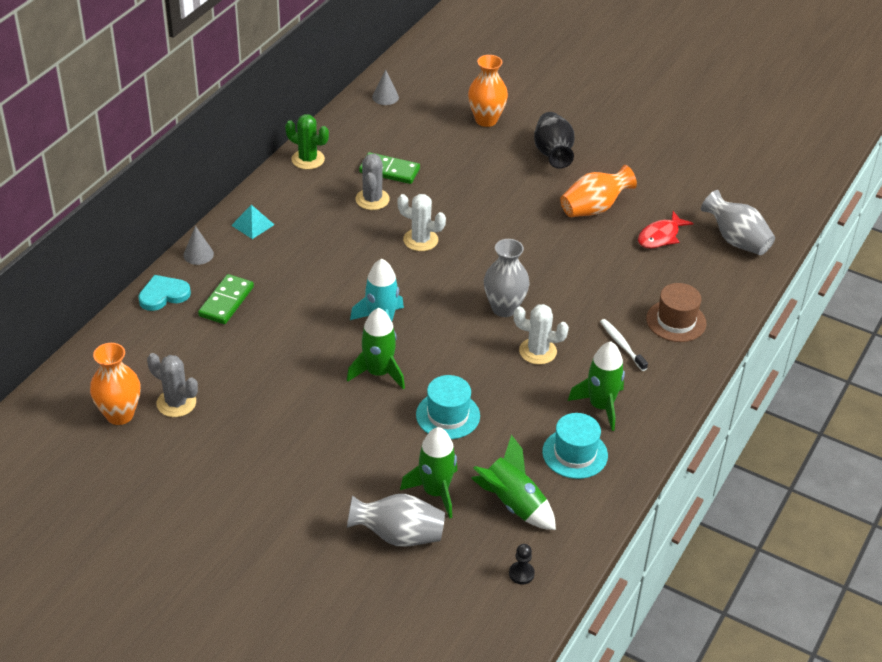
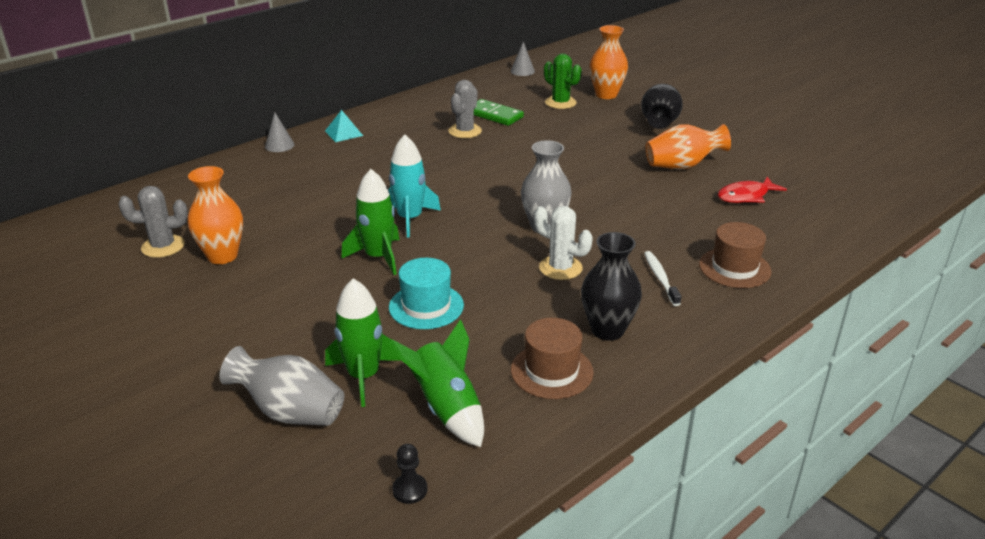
camera: 20 degrees right, 10 degrees down
orange vase [90,343,141,425] -> orange vase moved to [188,166,243,264]
turquoise heart [138,275,191,311] -> none
grey cactus [147,353,198,417] -> grey cactus turned 60 degrees counterclockwise [118,186,188,258]
green domino [198,274,254,324] -> none
green cactus [285,114,329,170] -> green cactus moved to [544,54,581,109]
white cactus [397,194,446,251] -> none
turquoise hat [542,413,608,479] -> brown hat [511,318,594,399]
green rocket [568,341,625,431] -> black vase [581,232,642,341]
grey vase [701,190,775,255] -> none

